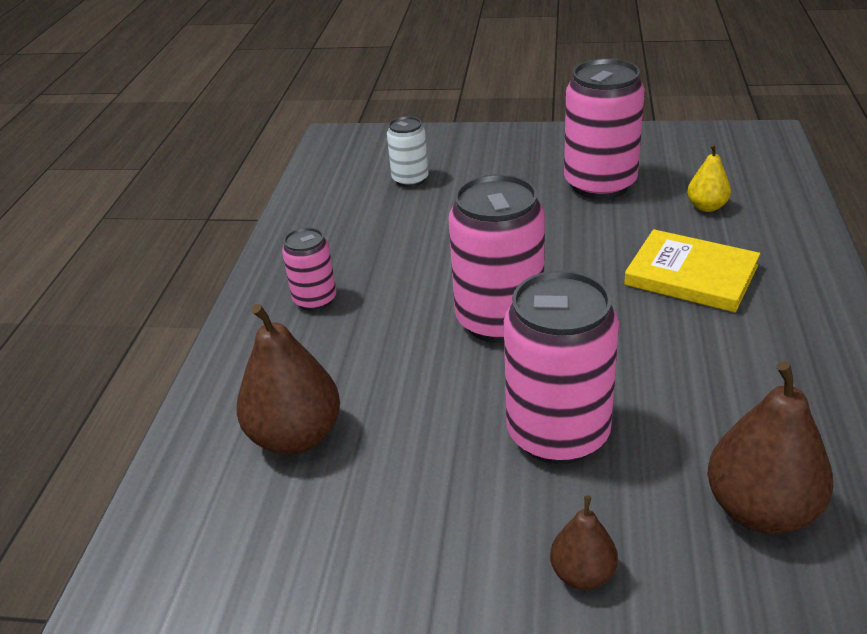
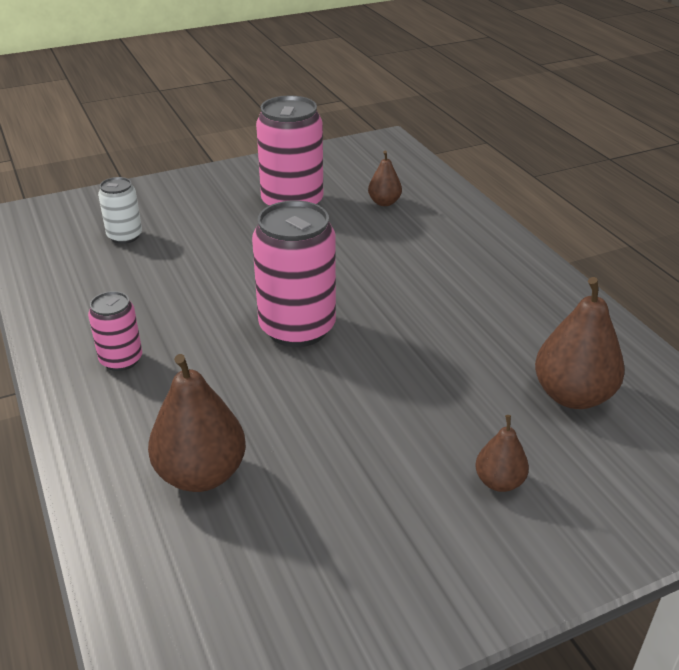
camera: 35 degrees left, 0 degrees up
pink can [504,270,619,464] -> none
yellow book [624,229,760,313] -> none
yellow pear [687,144,731,212] -> brown pear [368,151,402,206]

